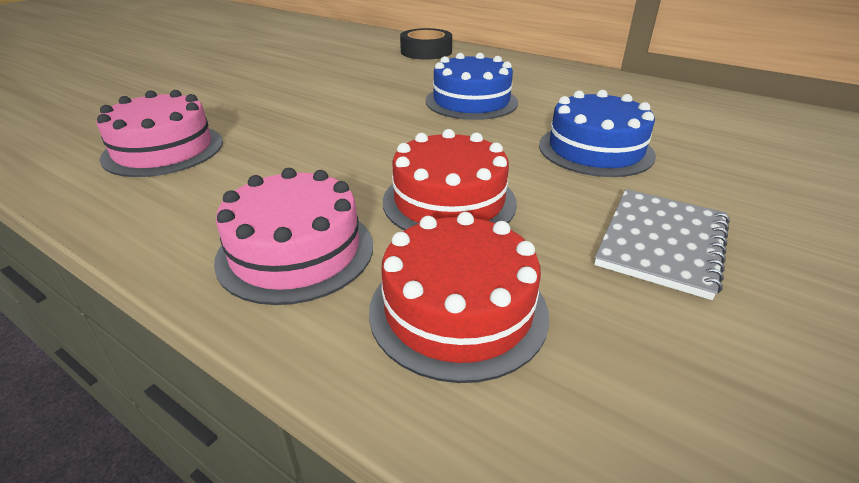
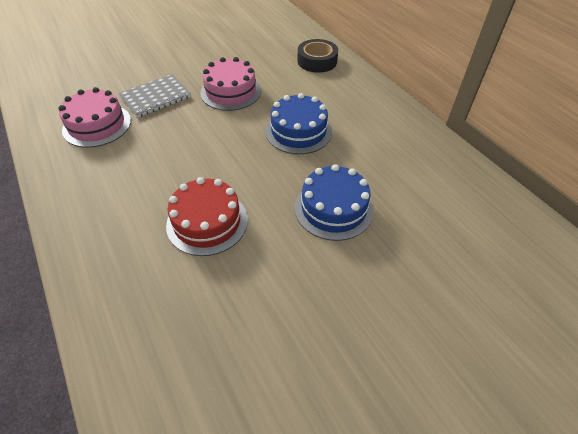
camera: 25 degrees right, 15 degrees up
pink cake [214,168,373,305] -> pink cake moved to [200,57,261,111]
red cake [369,212,549,383] -> none
grey notebook [594,189,730,300] -> grey notebook moved to [119,74,191,118]

